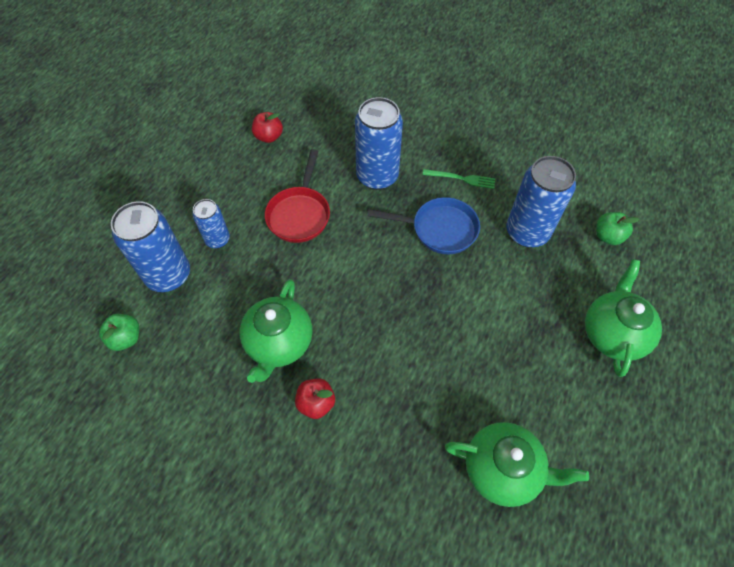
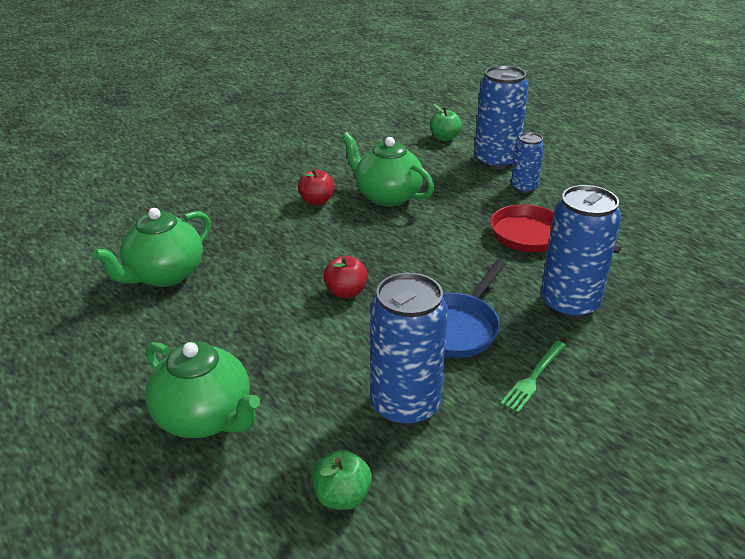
camera: 115 degrees right, 25 degrees down
red apple [252,112,283,143] -> red apple moved to [323,255,367,298]

